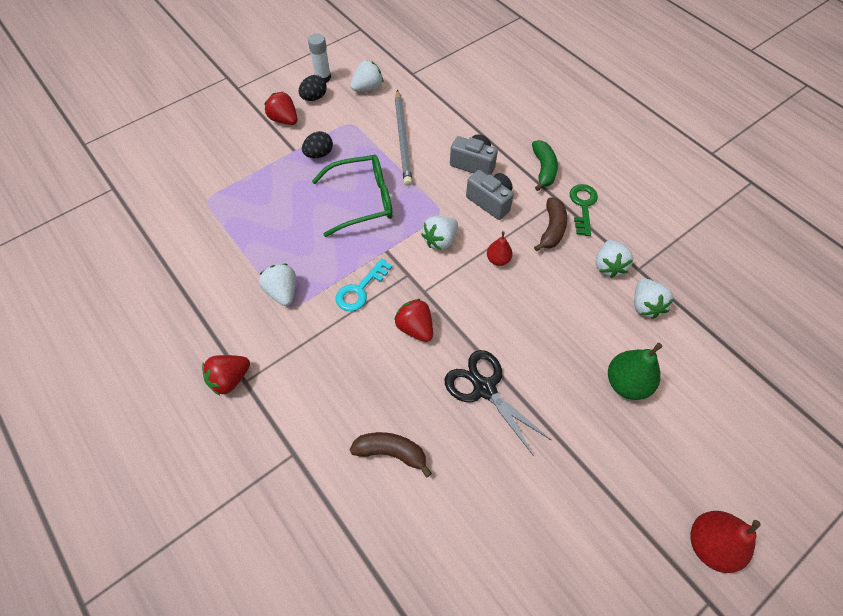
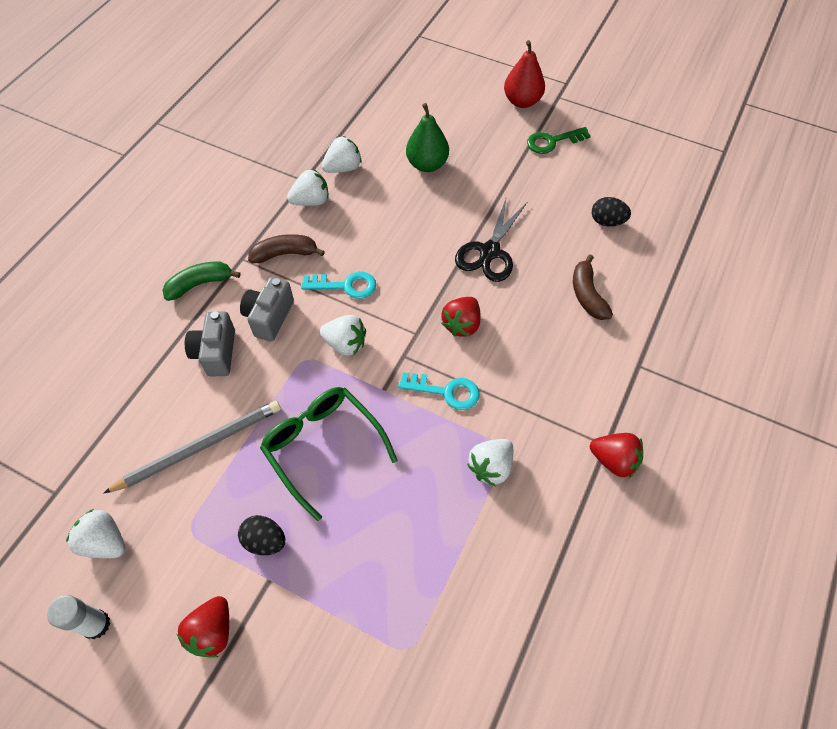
camera: 115 degrees left, 0 degrees up
black egg [298,75,327,101] -> black egg moved to [592,197,631,227]
red pear [487,231,513,266] -> turquoise key [301,272,376,299]
green key [570,184,598,236] -> green key moved to [527,127,591,154]

